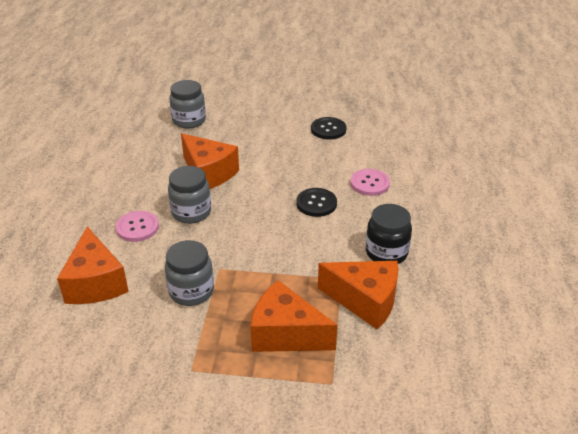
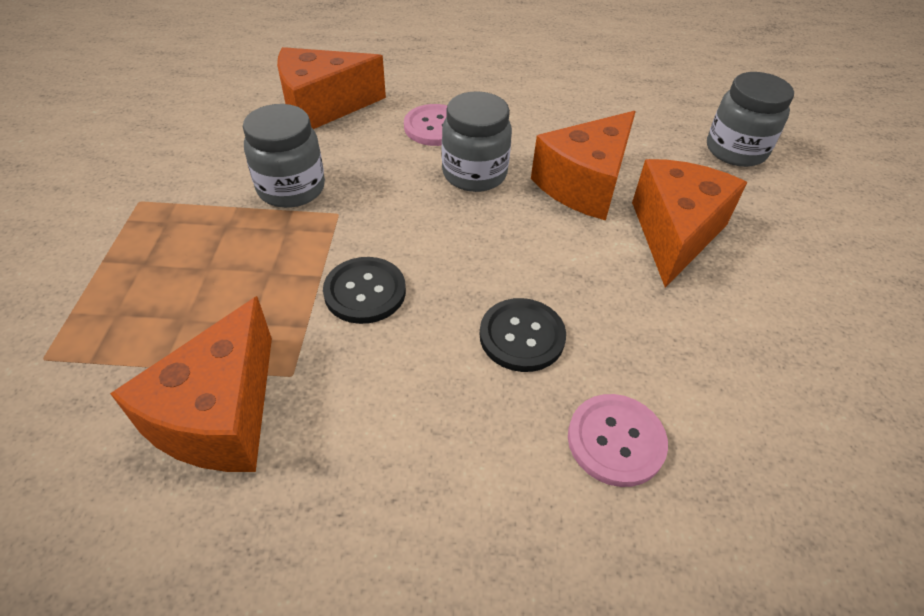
camera: 85 degrees right, 10 degrees up
orange cheese [250,280,338,352] -> orange cheese moved to [632,159,747,287]
black button [311,117,346,140] -> black button moved to [323,257,406,324]
black jar [366,204,412,264] -> none

